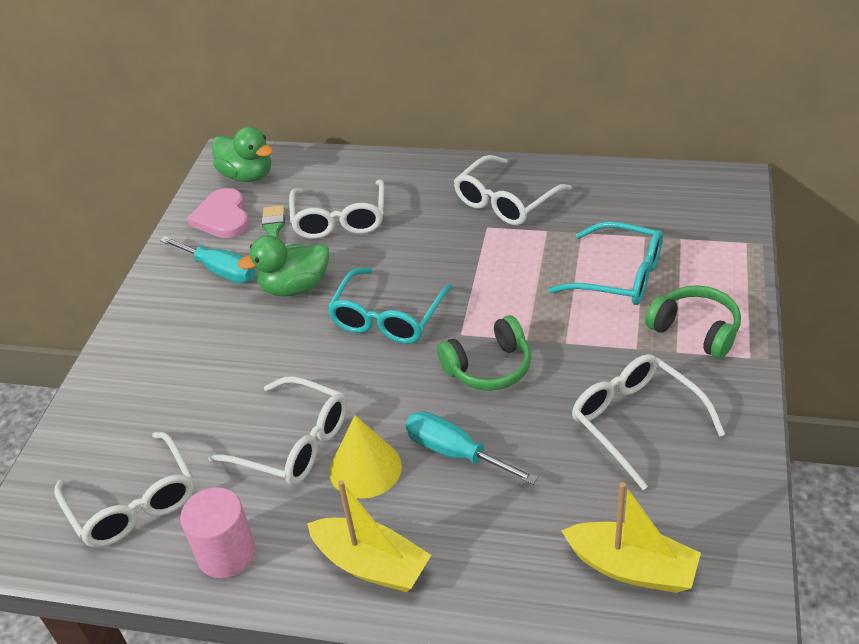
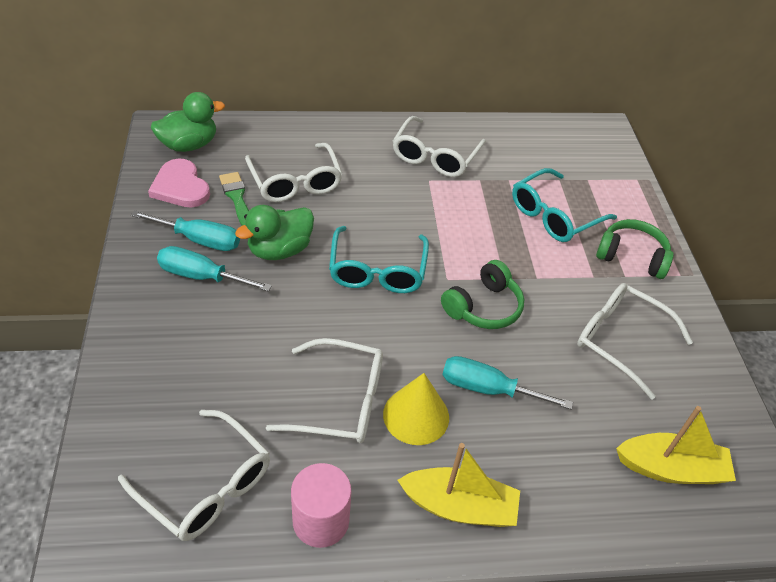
camera: 25 degrees left, 5 degrees up
green duck [212,127,273,182] -> green duck turned 45 degrees counterclockwise [151,92,225,152]
turquoise glasses [548,221,663,305] -> turquoise glasses turned 135 degrees clockwise [512,168,617,242]
none -> turquoise screwdriver [157,246,272,292]

